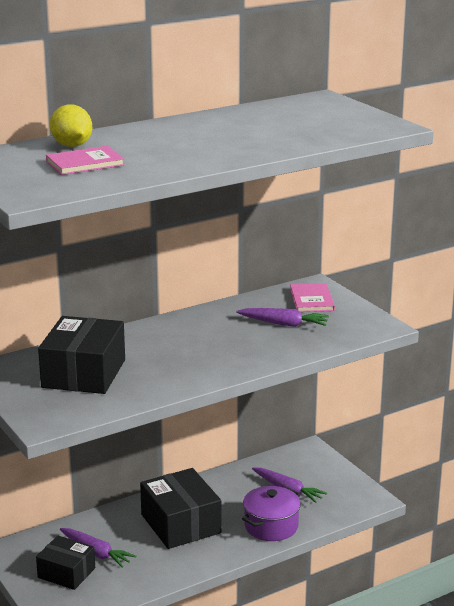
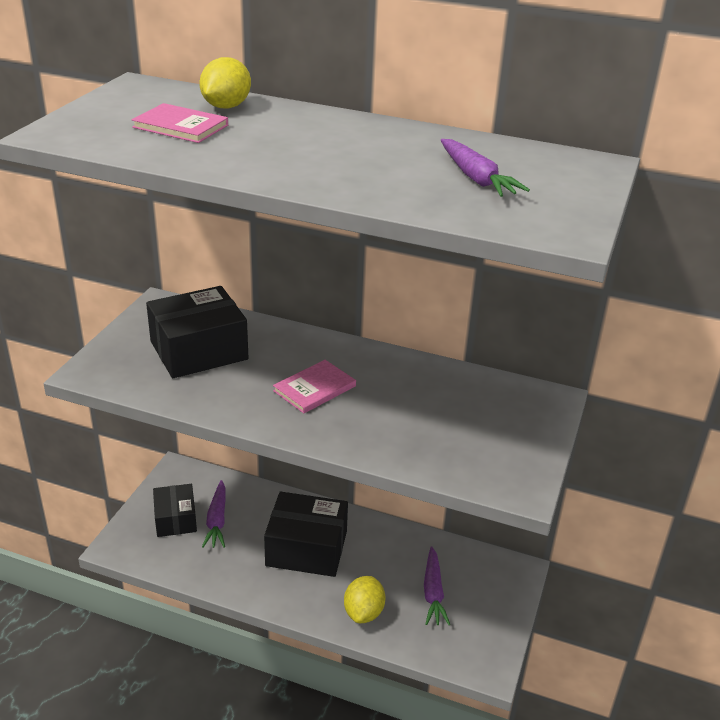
camera: 50 degrees right, 10 degrees up
black box [140,468,221,549] -> black box turned 75 degrees clockwise [264,492,348,577]
purple carrot [236,308,329,327] -> purple carrot moved to [441,139,530,197]
purple pot [242,486,301,541] -> yellow lemon [344,576,385,623]
pink book [290,283,335,312] -> pink book moved to [273,360,356,413]

